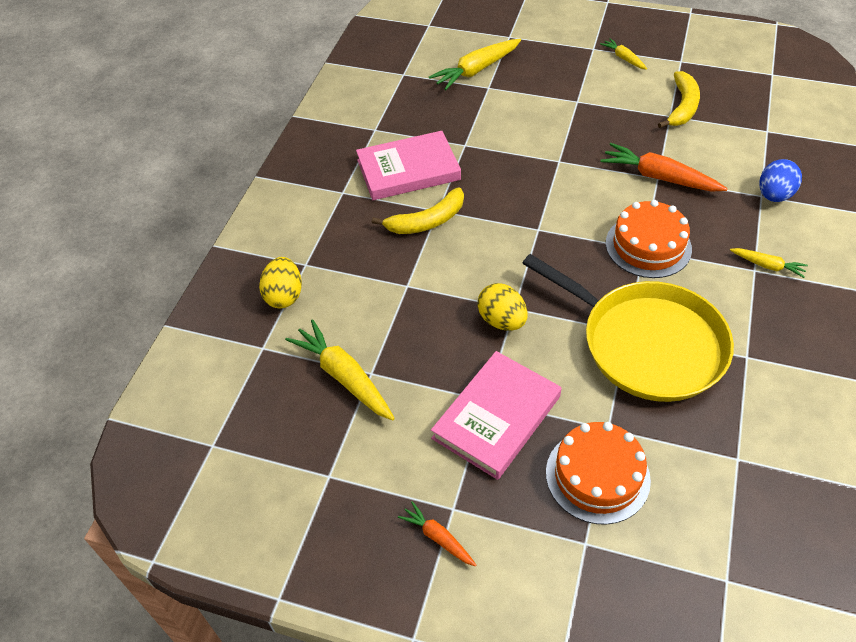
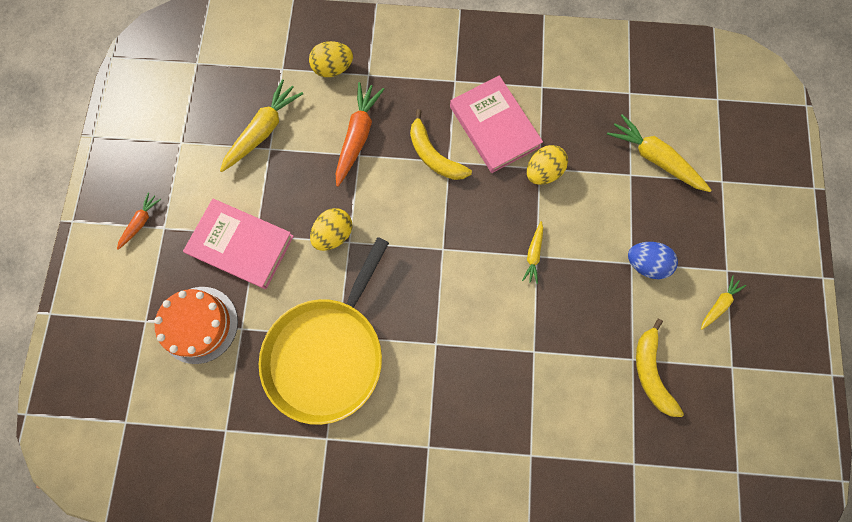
camera: 75 degrees right, 25 degrees up
orange carrot [600,143,728,192] -> orange carrot moved to [336,82,384,187]
orange cake [606,200,692,278] -> none
yellow banana [658,71,700,128] -> yellow banana turned 75 degrees clockwise [636,319,684,417]
yellow carrot [730,248,808,278] -> yellow carrot moved to [522,221,543,284]
blue egg [759,159,802,202] -> blue egg moved to [628,242,678,279]
none -> yellow egg [527,145,568,185]

